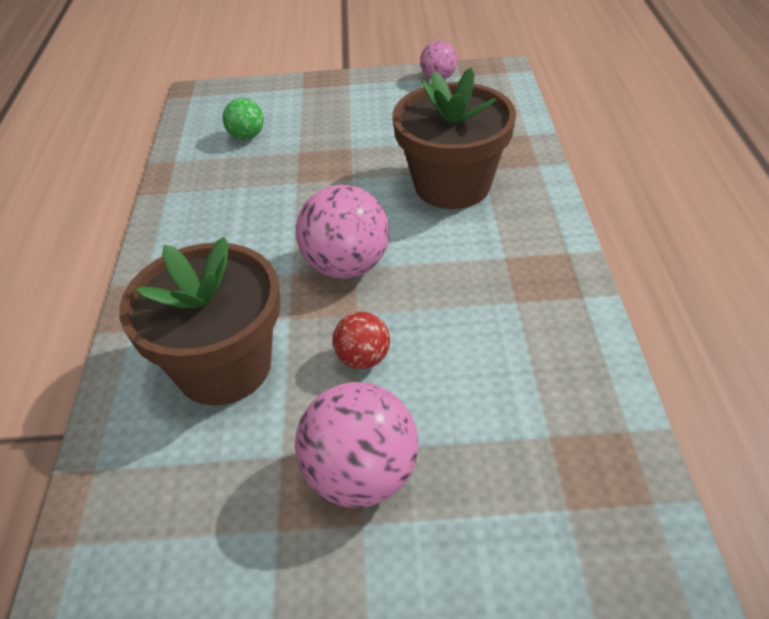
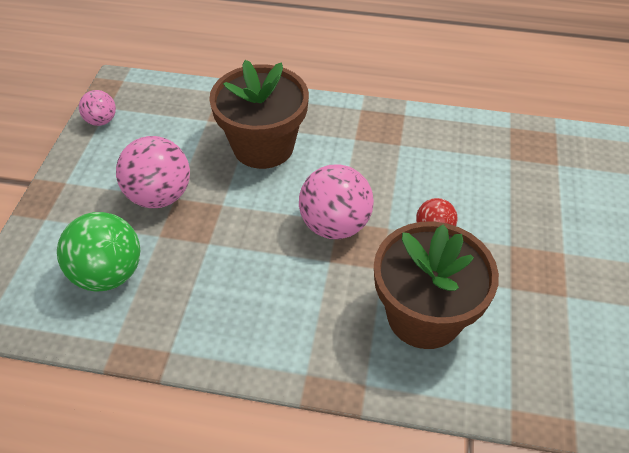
camera: 80 degrees left, 5 degrees up
green ball [222,98,264,140] -> green ball [57,212,140,292], size x1.81
pink ball [295,382,419,508] -> pink ball moved to [116,136,190,208]

